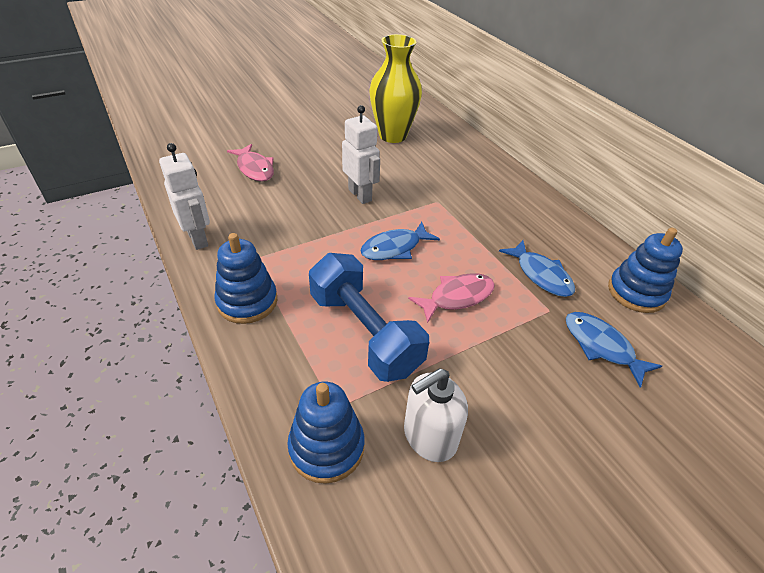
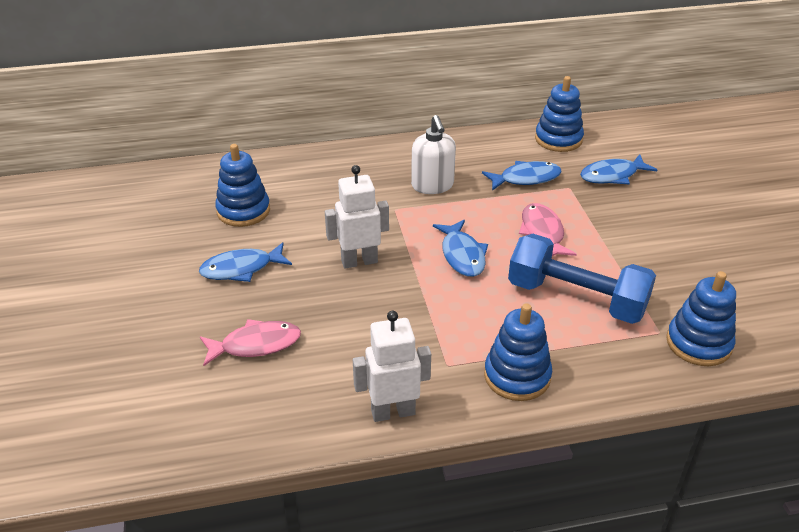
camera: 70 degrees left, 5 degrees down
blue dumbbell [309,253,429,382] -> blue dumbbell turned 45 degrees clockwise [508,234,656,324]
yellow vase [369,34,422,143] -> blue stacking toy [215,144,270,227]
white soap dispenser [404,368,468,462] -> white soap dispenser moved to [411,115,456,194]
none -> blue fish [199,242,292,282]

